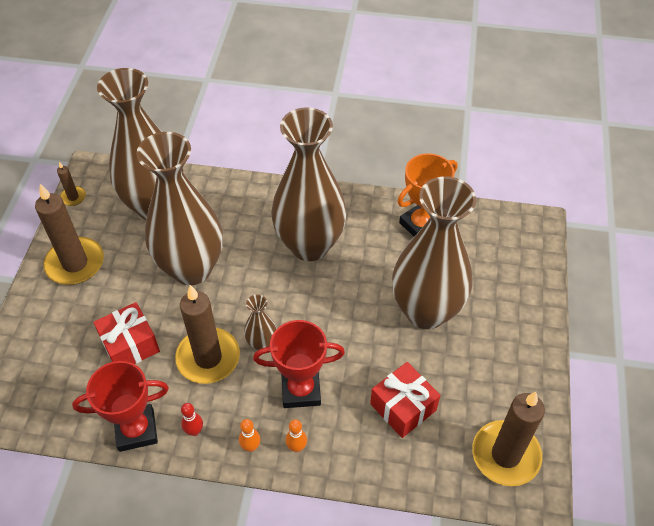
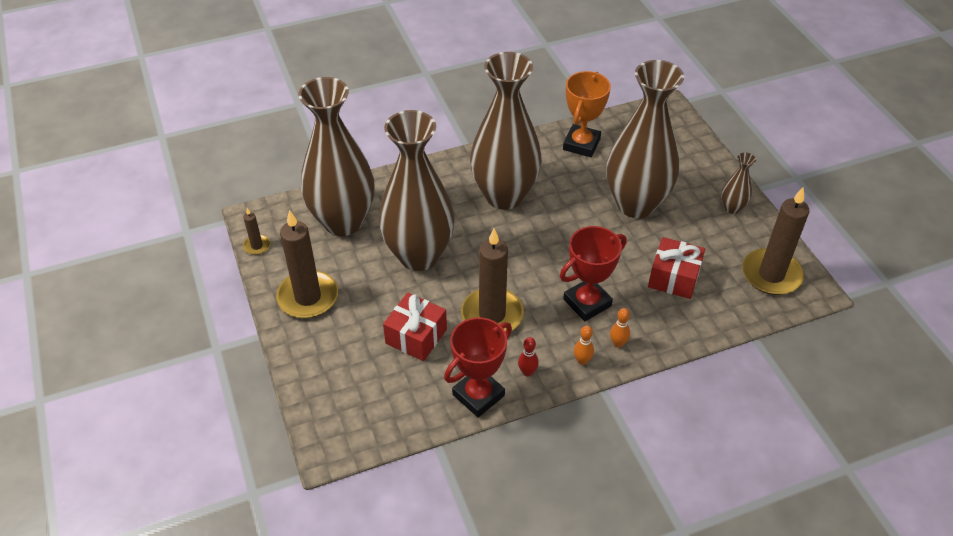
camera: 30 degrees left, 5 degrees down
brown vase [244,294,277,351] -> brown vase moved to [721,152,756,214]

